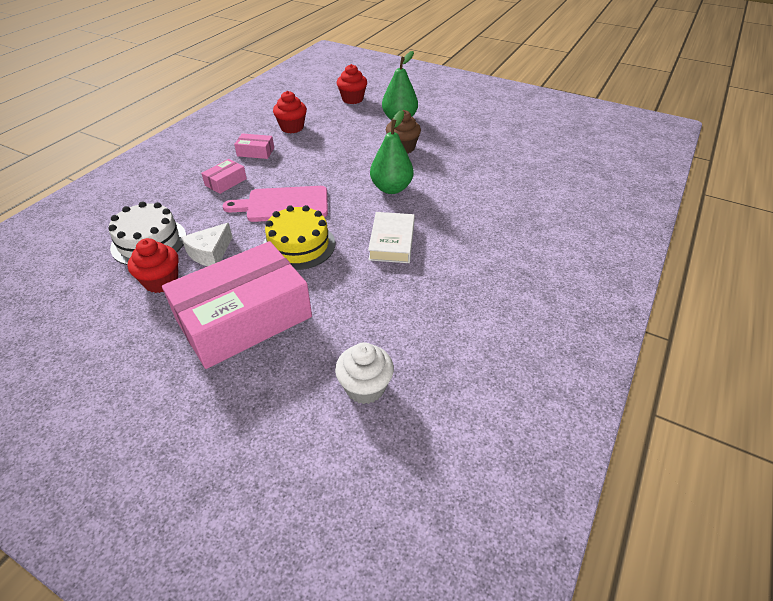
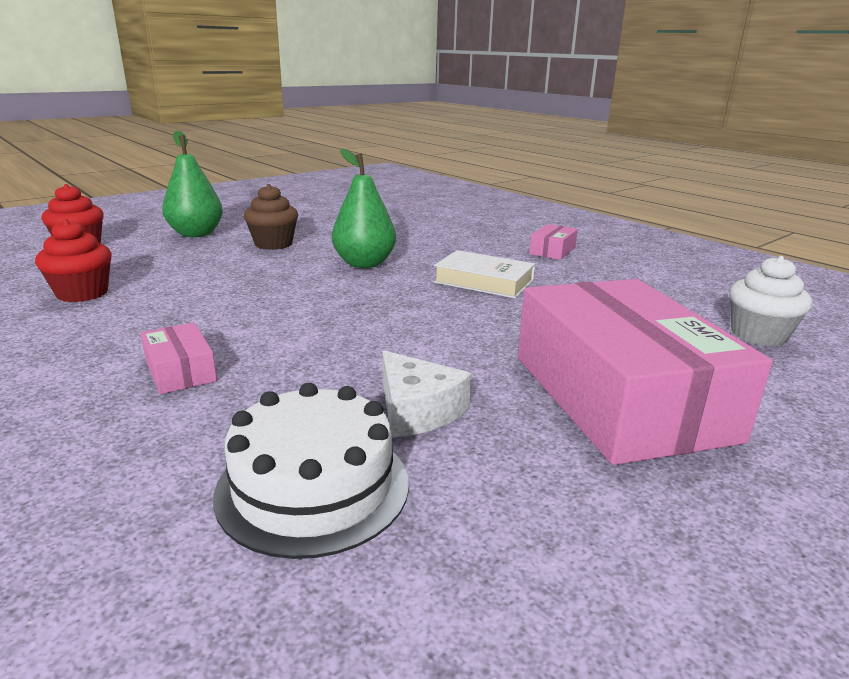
camera: 70 degrees left, 20 degrees down
red cupcake [128,238,178,293] -> none
pink cutting board [222,186,328,222] -> none
pink box [234,133,274,159] -> pink box moved to [529,224,578,260]
yellow cake [263,205,335,270] -> none

